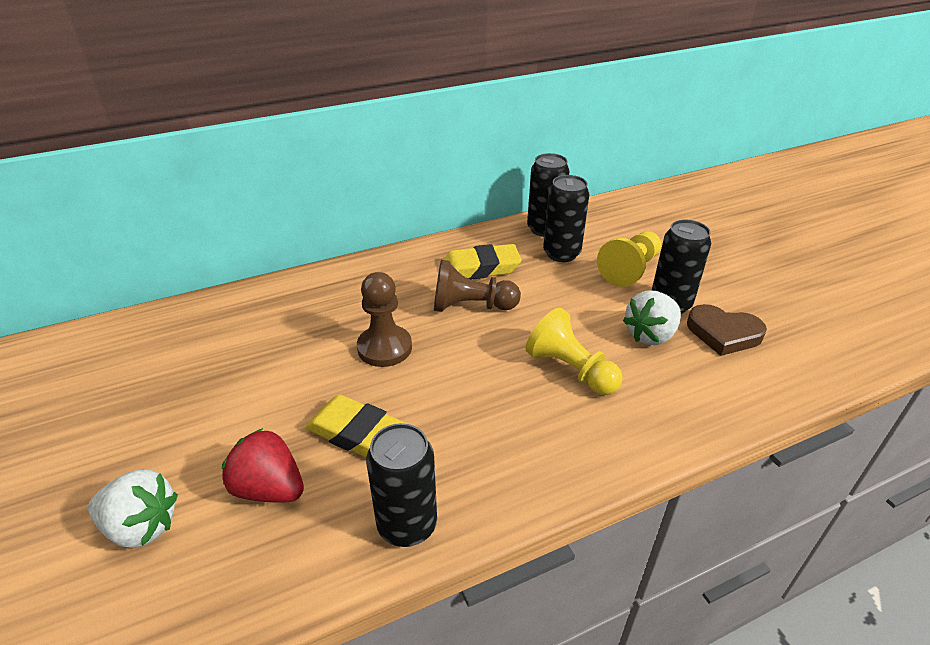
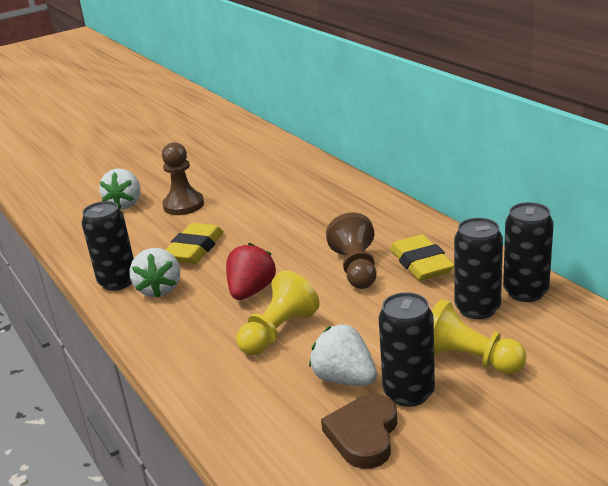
camera: 85 degrees right, 10 degrees down
red strawberry [222,428,304,502] -> red strawberry moved to [226,243,276,300]
brown pawn [357,272,412,367] -> brown pawn moved to [162,142,204,215]
none -> white strawberry [130,248,180,298]

